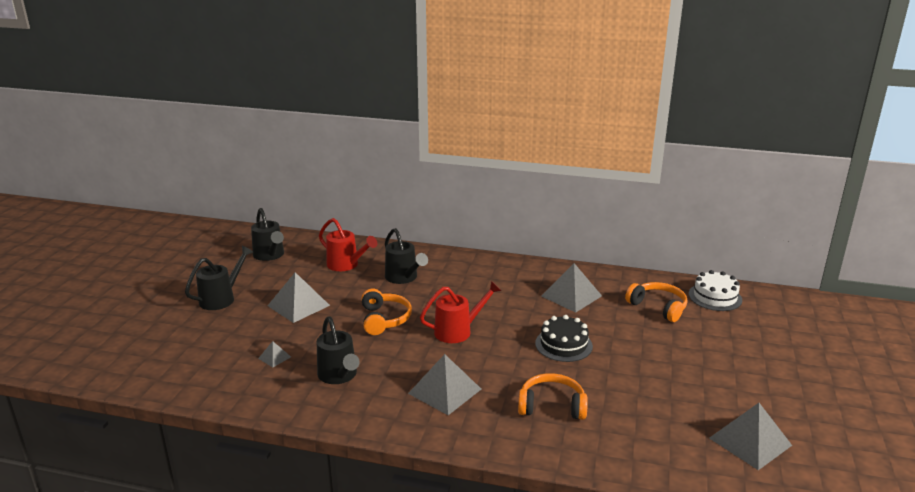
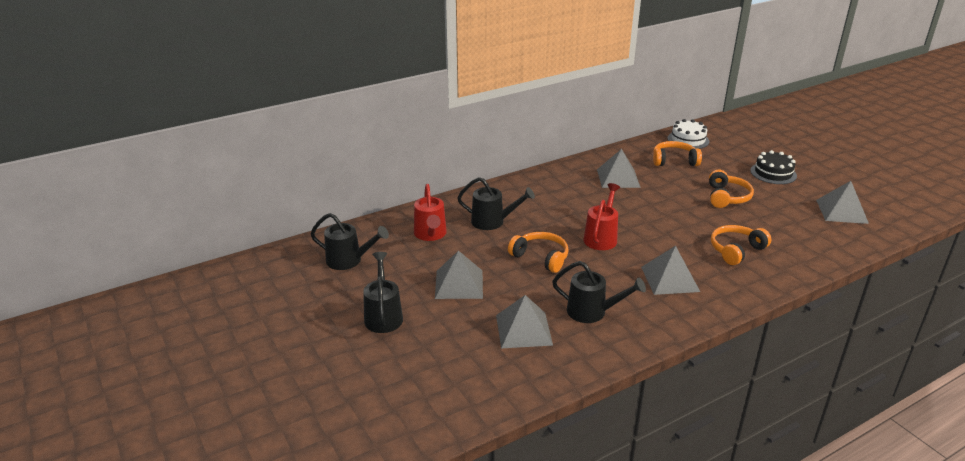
camera: 45 degrees left, 5 degrees up
grey pyramid [258,341,291,367] -> grey pyramid [496,295,553,348], size x2.11
red watering can [319,218,377,271] -> red watering can turned 90 degrees clockwise [414,184,447,241]
black cake [535,315,593,362] -> black cake moved to [750,150,797,184]
none -> orange headphones [709,170,754,208]

